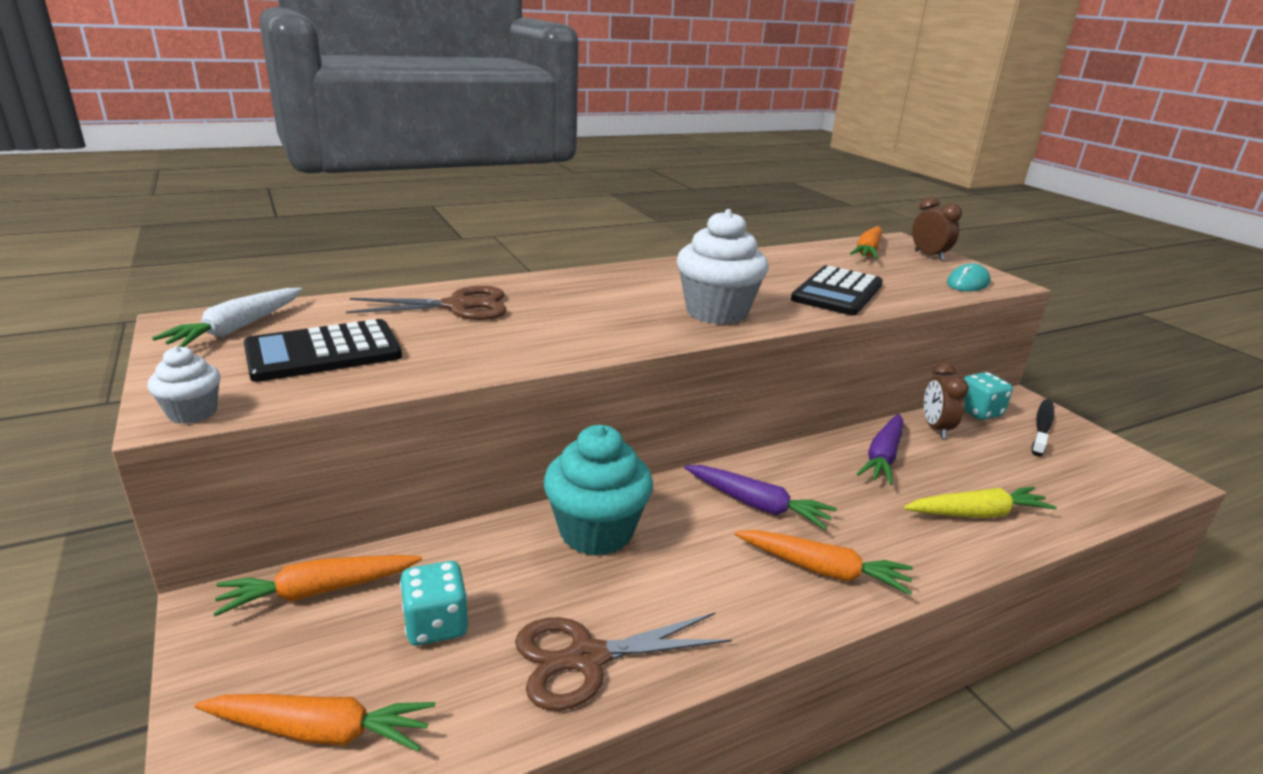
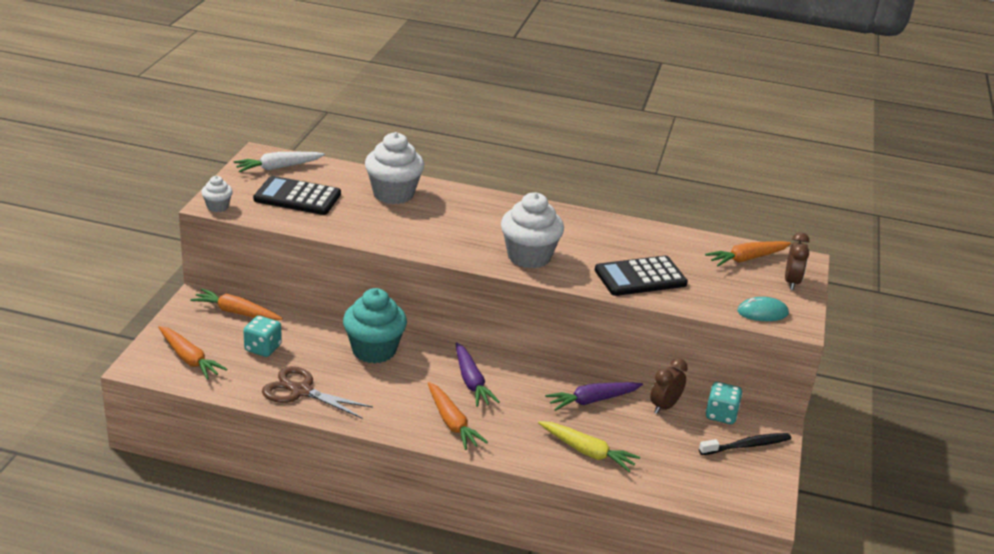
camera: 40 degrees right, 5 degrees up
brown scissors [346,286,507,320] -> white cupcake [365,132,424,204]

